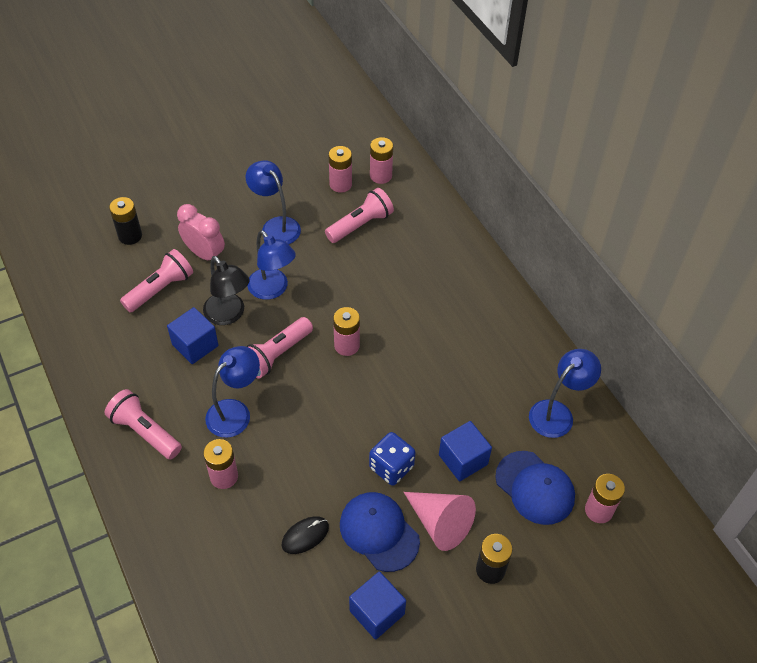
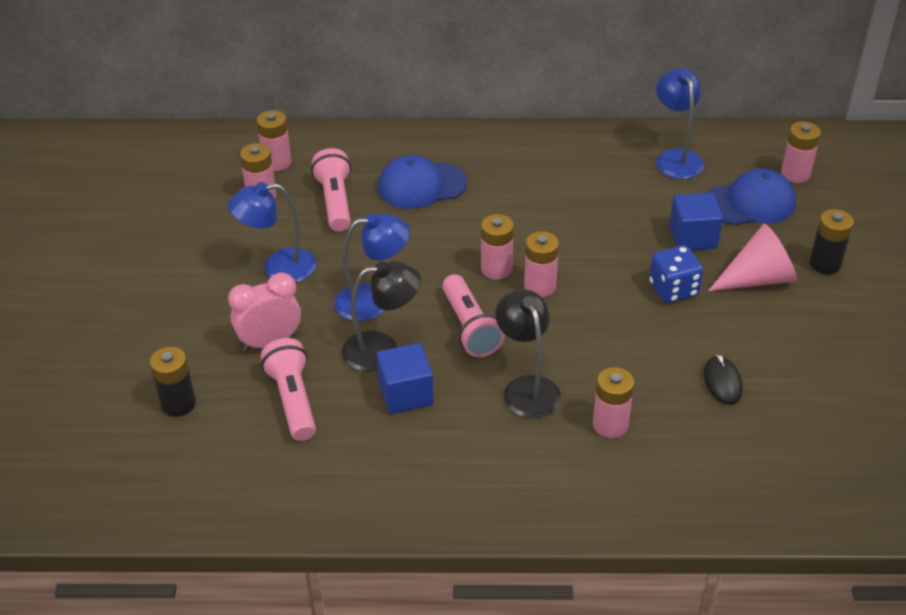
camera: 60 degrees left, 10 degrees down
pink flashlight [105,389,182,460] -> none
blue lamp [205,346,260,438] -> black lamp [495,289,561,419]
blue cap [340,492,420,572] -> blue cap moved to [378,155,467,209]
blue cube [349,571,406,640] -> none
none -> pink battery [524,231,559,297]

